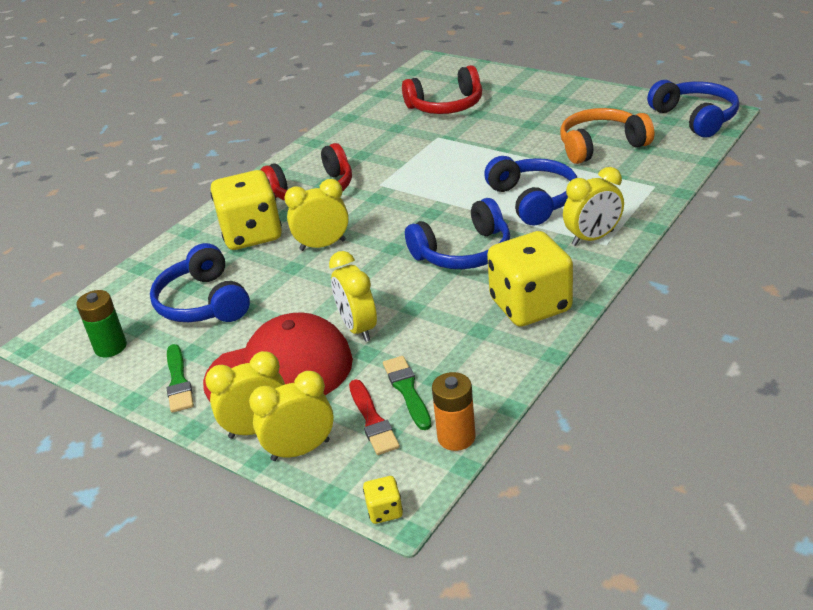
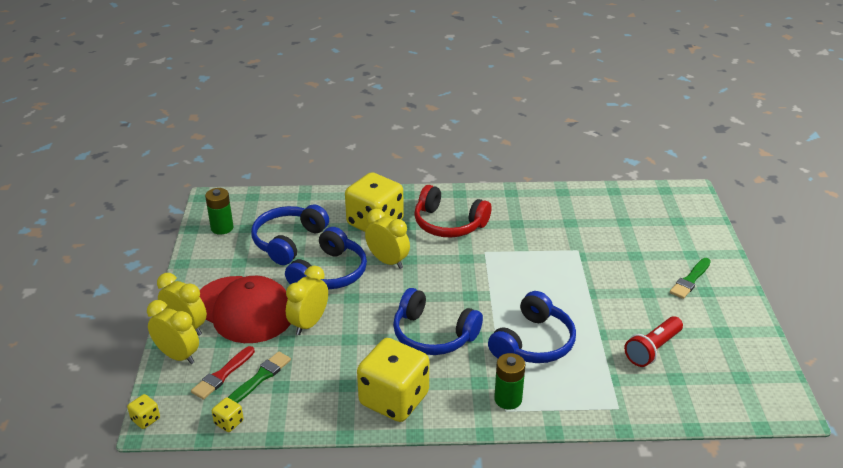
camera: 50 degrees right, 0 degrees up
green brush [167,344,194,413] -> green brush moved to [670,258,711,299]
red headphones [402,65,482,114] -> none
orange battery [432,372,476,451] -> yellow dice [212,397,244,432]
orange headphones [560,108,654,164] -> red flashlight [624,316,683,367]
yellow clock [563,167,624,246] -> green battery [494,353,525,409]
blue headphones [647,80,739,138] -> blue headphones moved to [285,227,367,289]

